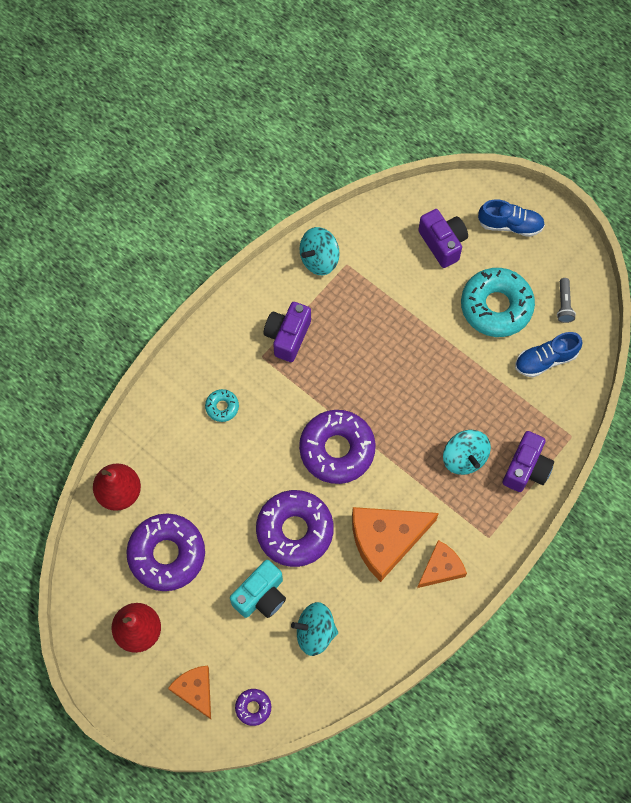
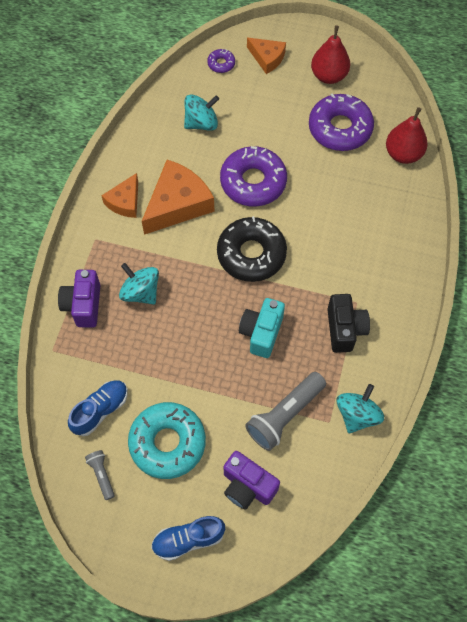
camera: 155 degrees right, 5 degrees down
turquoise donut [205,389,239,422] -> none
turquoise camera [230,560,286,618] -> turquoise camera moved to [239,298,285,358]
purple camera [263,302,311,362] -> black camera [327,294,370,353]
purple donut [299,410,376,484] -> black donut [217,216,287,282]
none -> grey flashlight [245,372,326,451]

